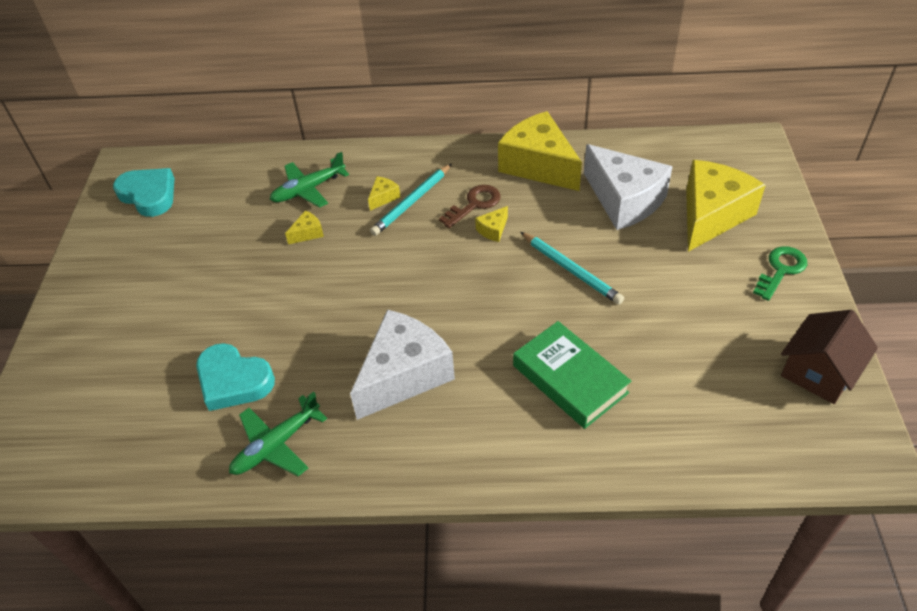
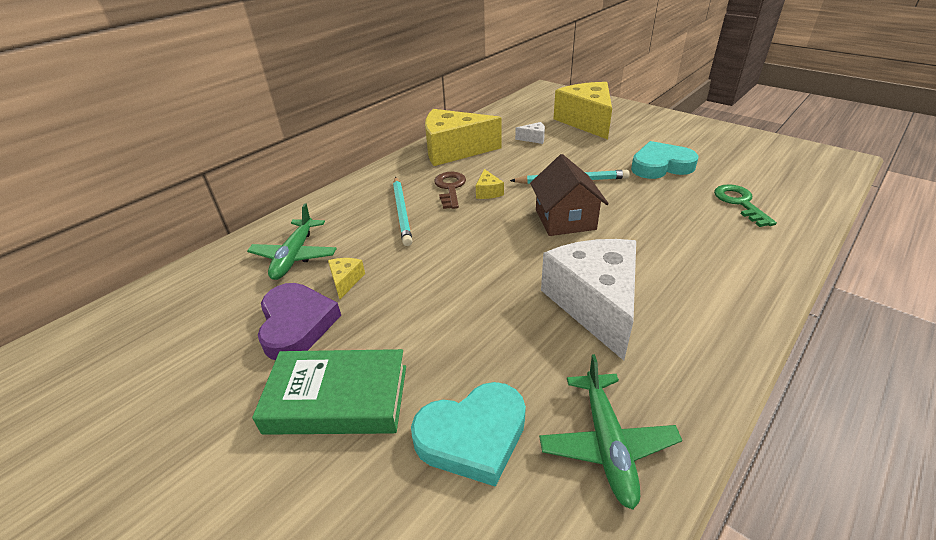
camera: 50 degrees left, 10 degrees down
turquoise heart [113,168,174,217] -> turquoise heart moved to [631,141,698,179]
yellow cheese [368,176,401,211] -> none
green book [513,321,631,429] -> green book moved to [252,349,406,435]
white cheese [584,144,673,230] -> white cheese [515,122,545,144], size x0.40
green key [753,246,807,301] -> green key moved to [714,184,777,227]
brown house [781,310,878,404] -> brown house moved to [530,154,609,236]
none -> purple heart [258,283,341,360]

